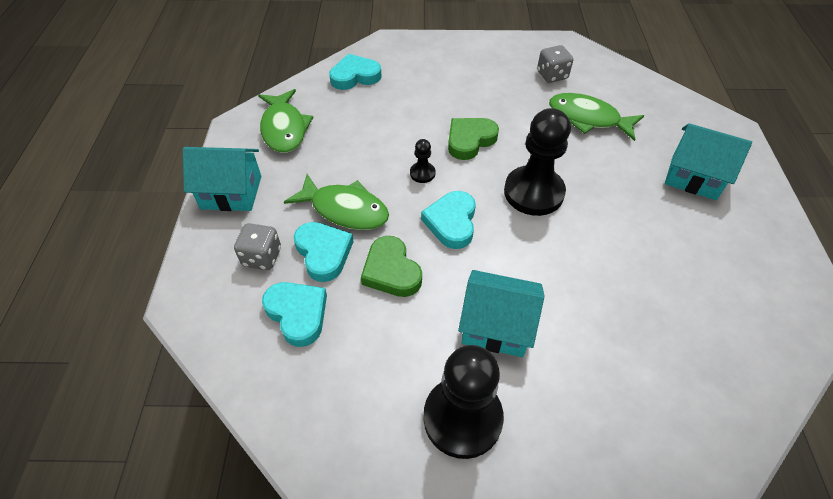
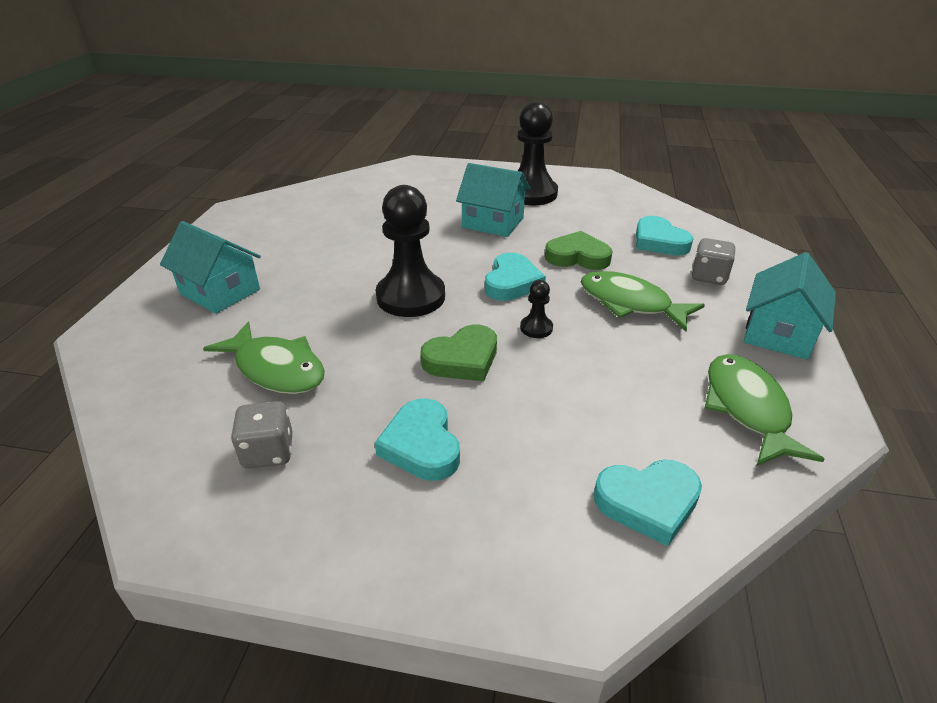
camera: 170 degrees left, 15 degrees down
turquoise house [183,147,261,211] -> turquoise house turned 75 degrees counterclockwise [744,252,836,360]
turquoise heart [293,222,354,282] -> turquoise heart moved to [375,398,460,481]
green heart [361,236,422,297] -> green heart turned 60 degrees counterclockwise [545,231,613,270]

